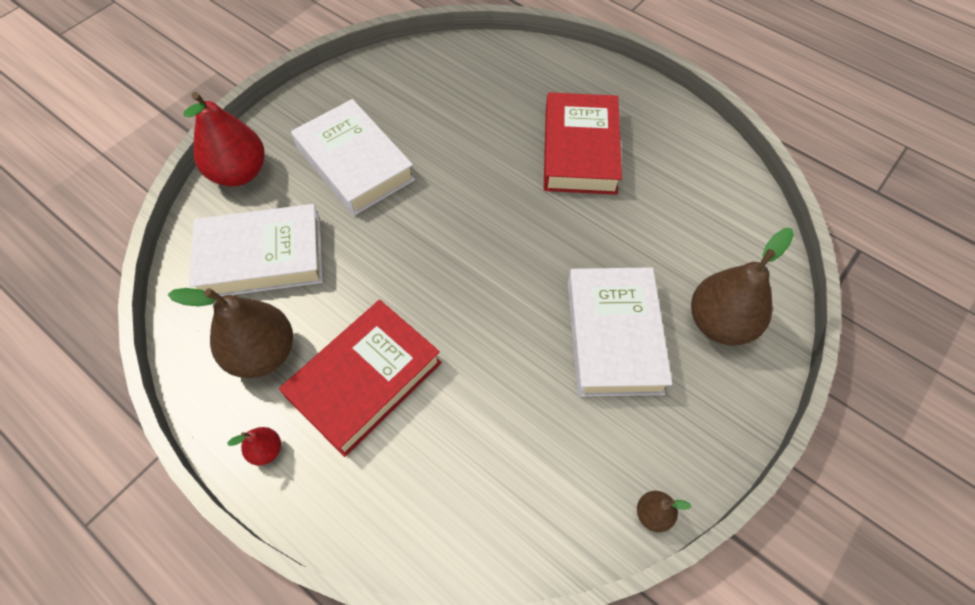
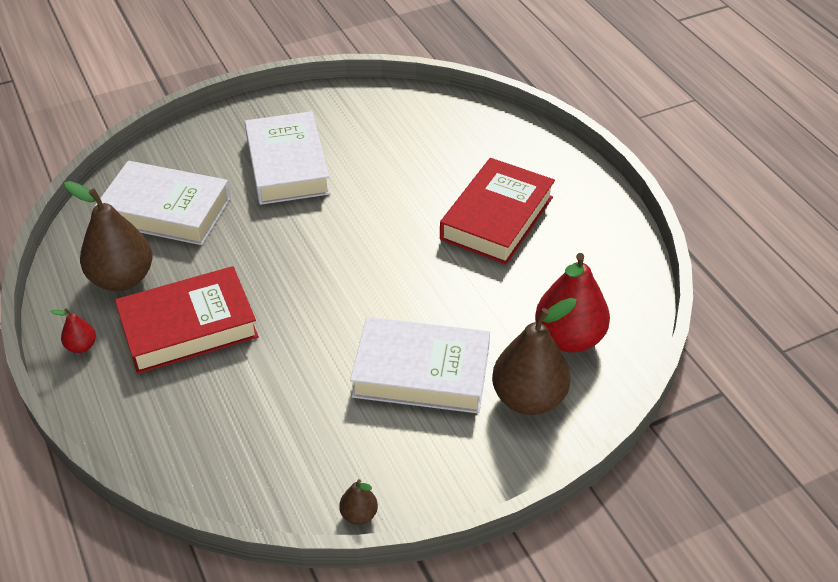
camera: 25 degrees right, 15 degrees down
red pear [183,92,265,186] -> red pear moved to [535,253,610,353]
white book [568,267,672,397] -> white book turned 75 degrees clockwise [350,317,490,414]

